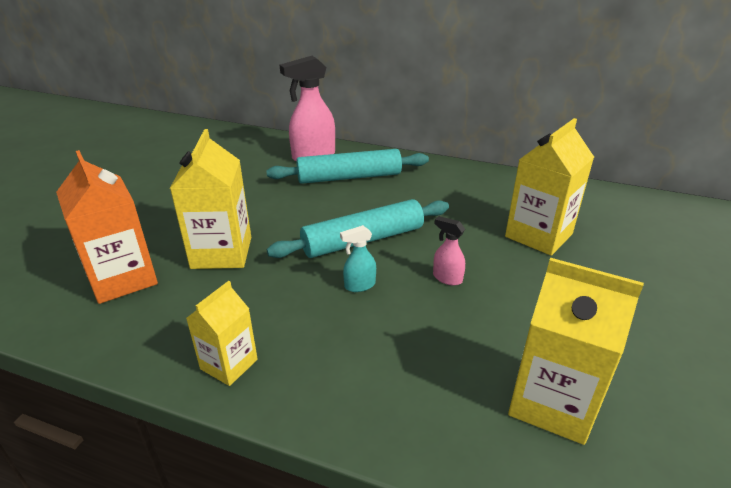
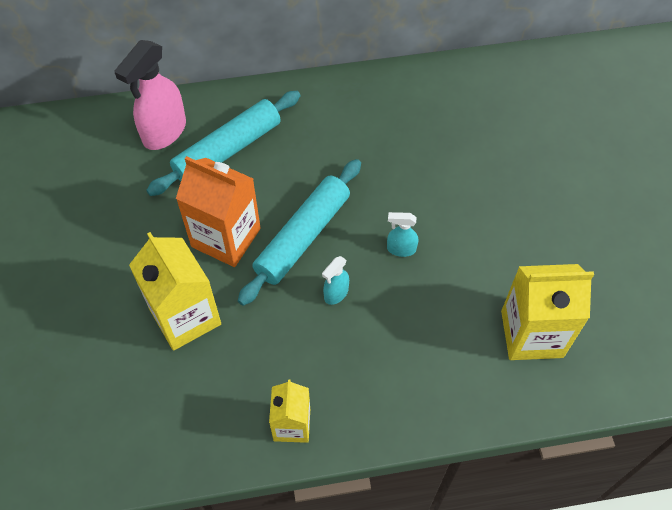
camera: 30 degrees left, 25 degrees up
orange carton [56,150,158,304] -> orange carton moved to [176,156,261,267]
pink spray bottle [433,216,465,286] -> turquoise spray bottle [387,212,418,257]
yellow carton [505,118,594,256] -> none

